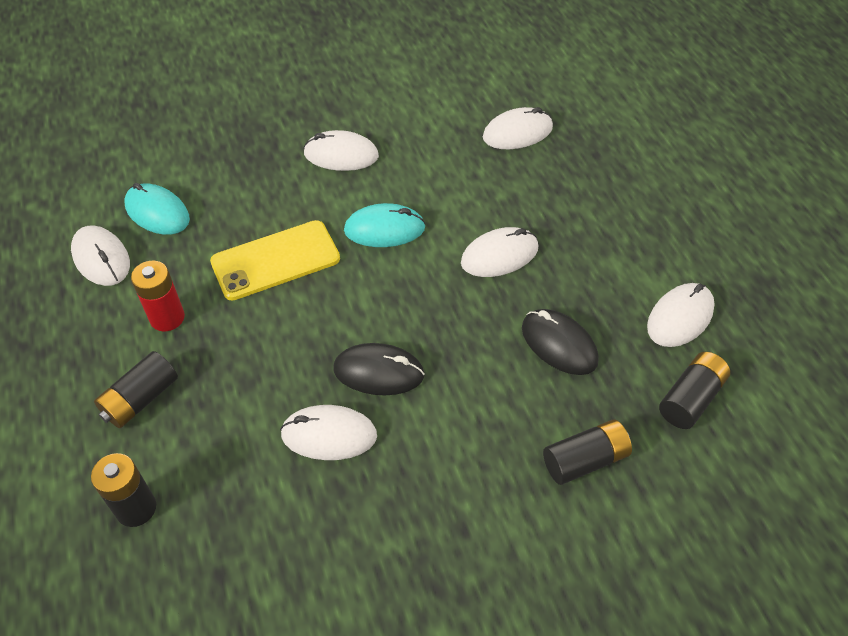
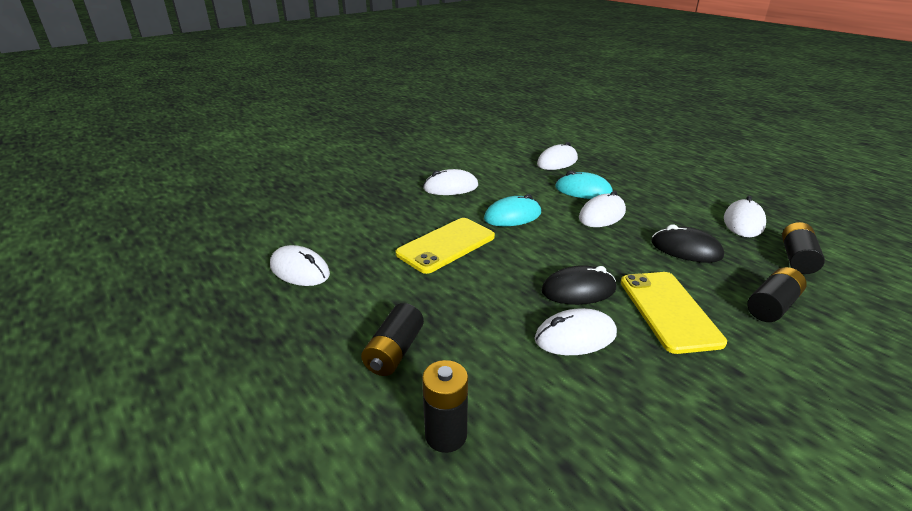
camera: 20 degrees left, 20 degrees down
turquoise mouse [124,183,190,235] -> turquoise mouse moved to [555,170,613,199]
red battery [131,261,185,332] -> none
none -> yellow phone [621,272,727,354]

